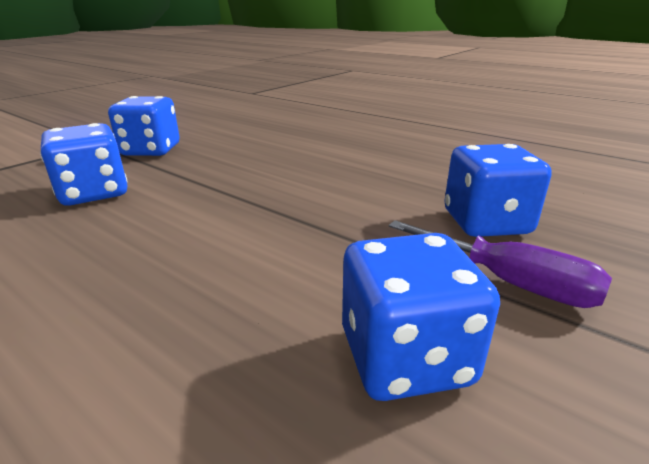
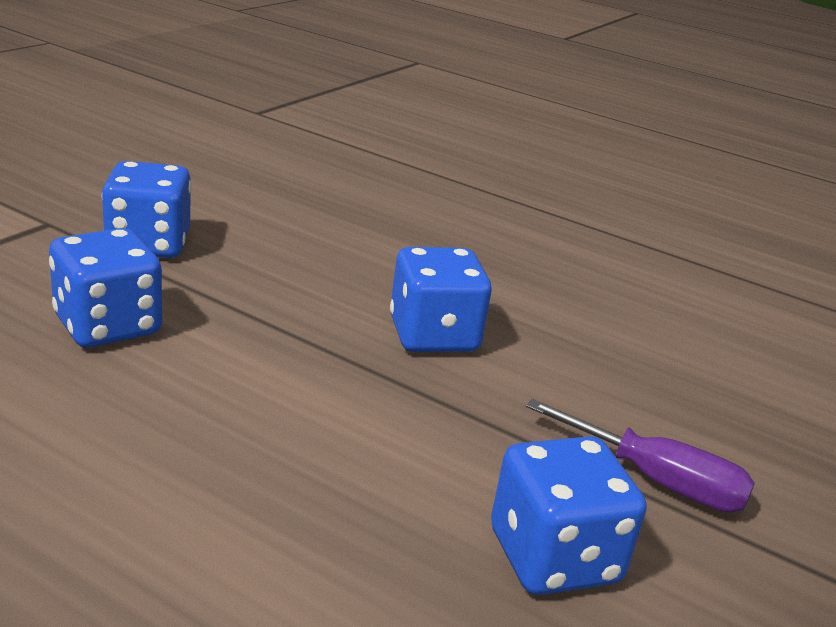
camera: 10 degrees left, 0 degrees up
blue dice [444,144,552,237] -> blue dice moved to [390,247,492,352]

